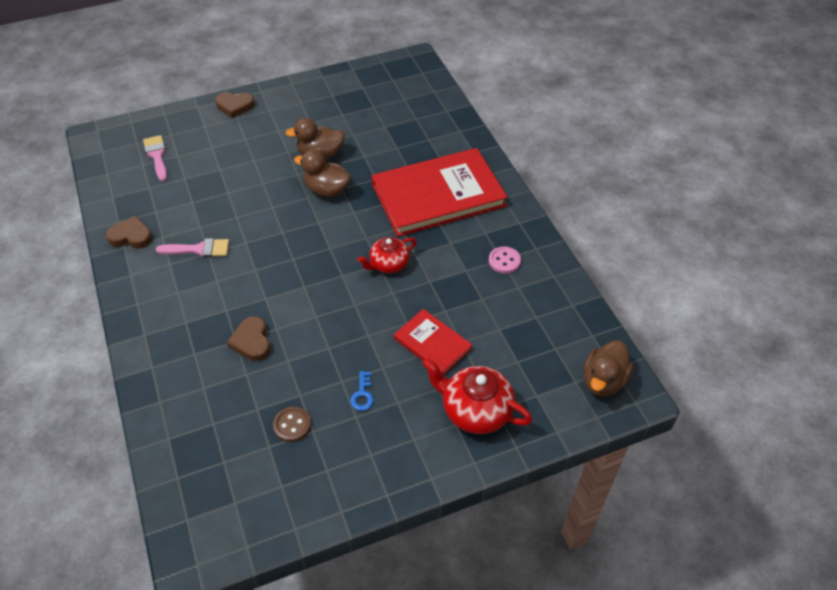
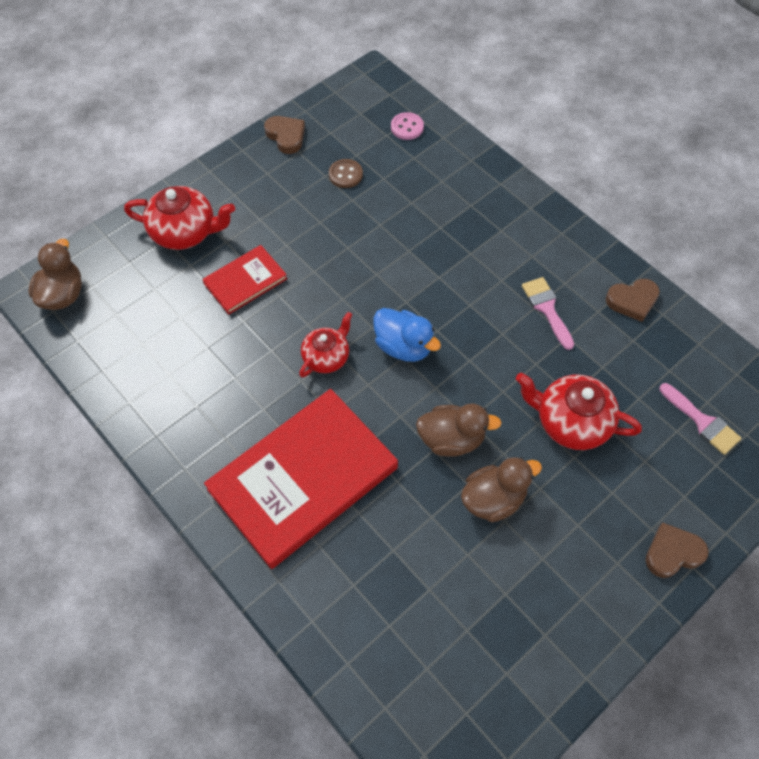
camera: 160 degrees right, 10 degrees up
pink brush [156,238,229,258] -> pink brush turned 90 degrees clockwise [522,277,574,350]
brown heart [227,316,271,361] -> brown heart moved to [264,116,305,154]
blue key [350,371,374,411] -> none
red book [394,309,472,376] -> red book turned 60 degrees counterclockwise [202,245,287,315]
pink button [489,246,521,274] -> pink button moved to [391,112,424,140]
none -> blue duck [373,308,441,362]
none -> red teapot [516,373,642,450]

